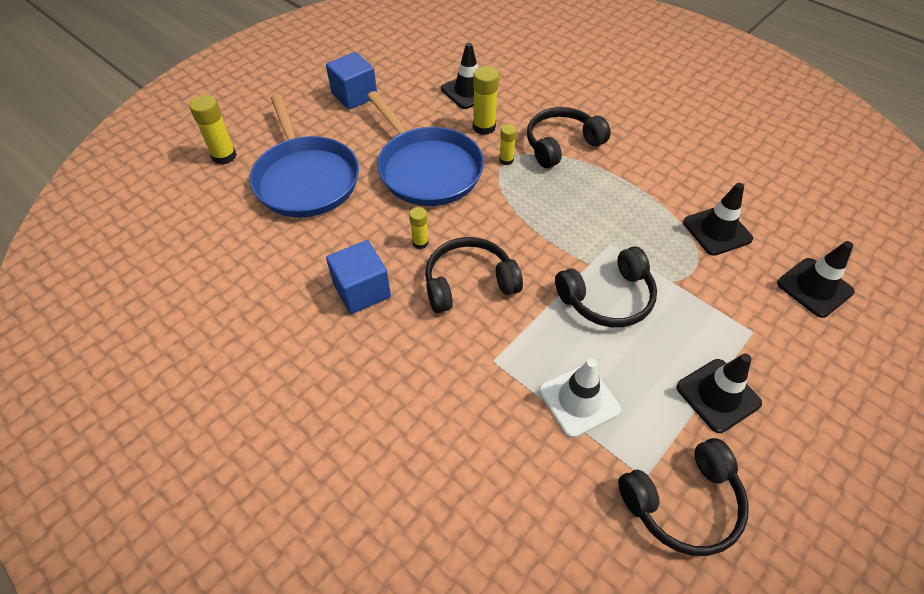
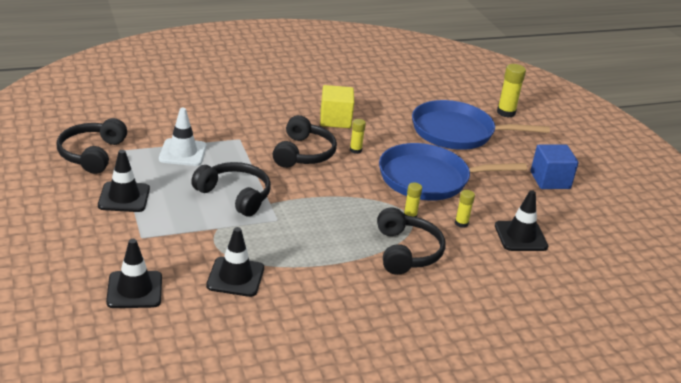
camera: 115 degrees right, 20 degrees down
blue cube [326,240,391,314] -> yellow cube [320,85,354,128]
yellow glue stick [473,66,499,135] -> yellow glue stick [455,190,475,228], size x0.60
black headphones [555,246,657,327] -> black headphones turned 120 degrees clockwise [191,162,271,217]

